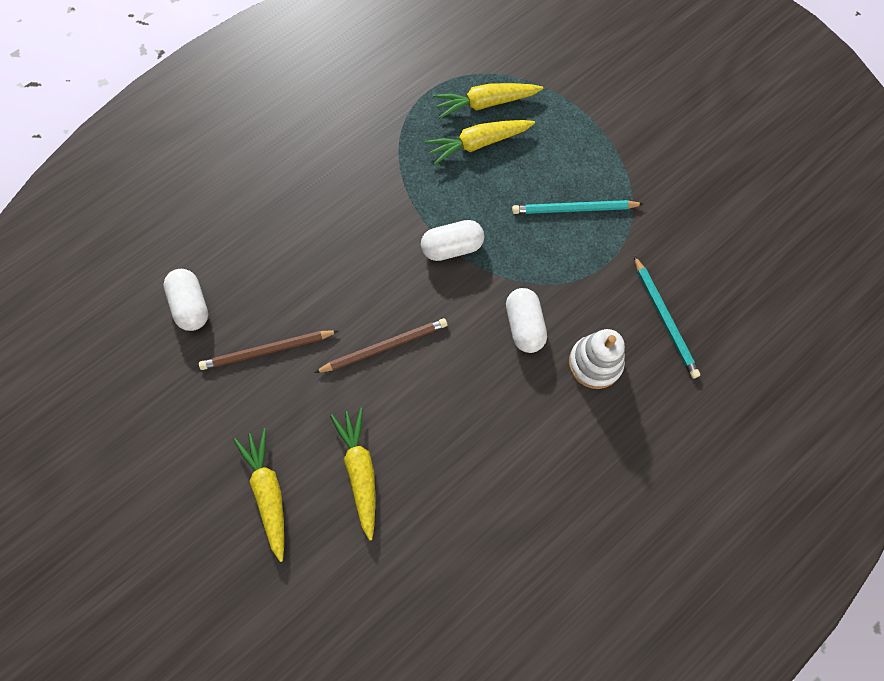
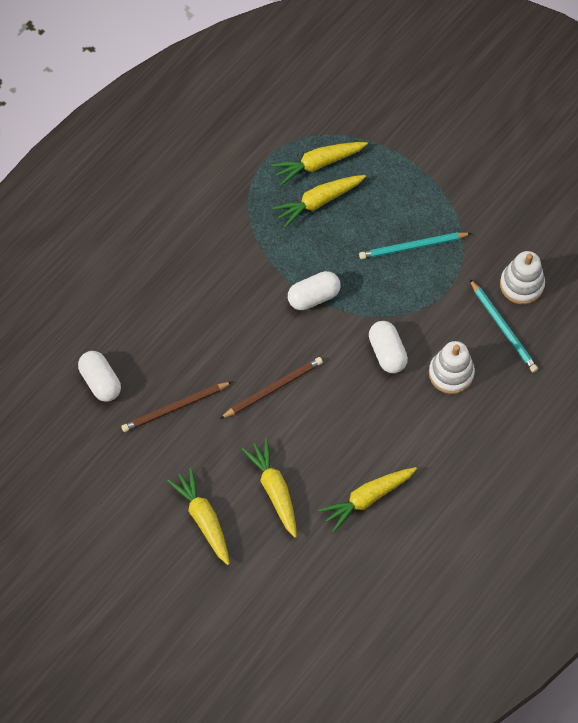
camera: 10 degrees left, 5 degrees down
none -> yellow carrot [319,467,417,532]
none -> white stacking toy [500,251,545,304]

